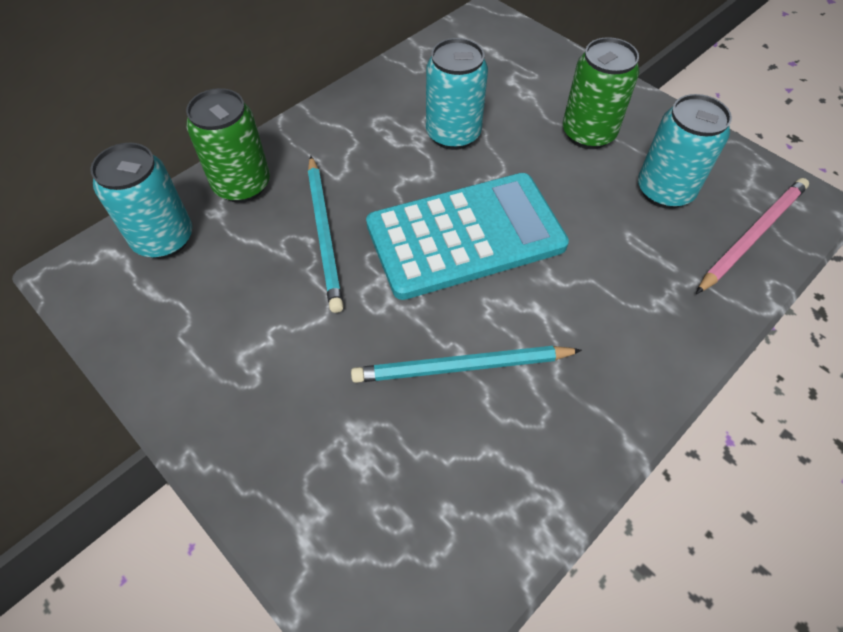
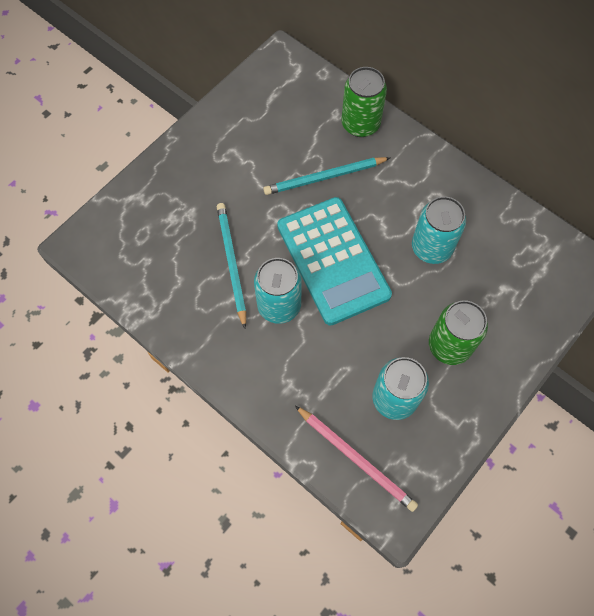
camera: 85 degrees right, 10 degrees up
turquoise can [90,143,192,259] -> turquoise can moved to [254,258,302,324]

